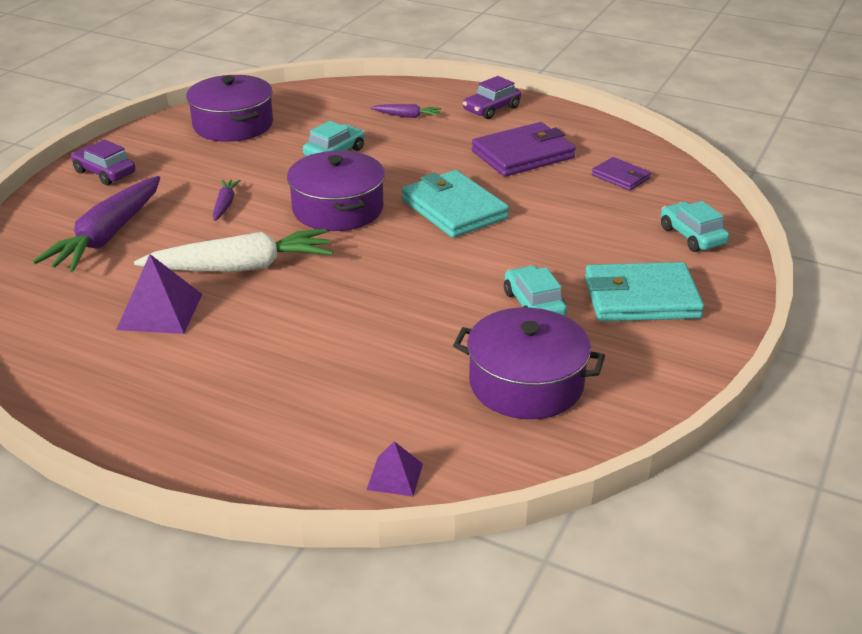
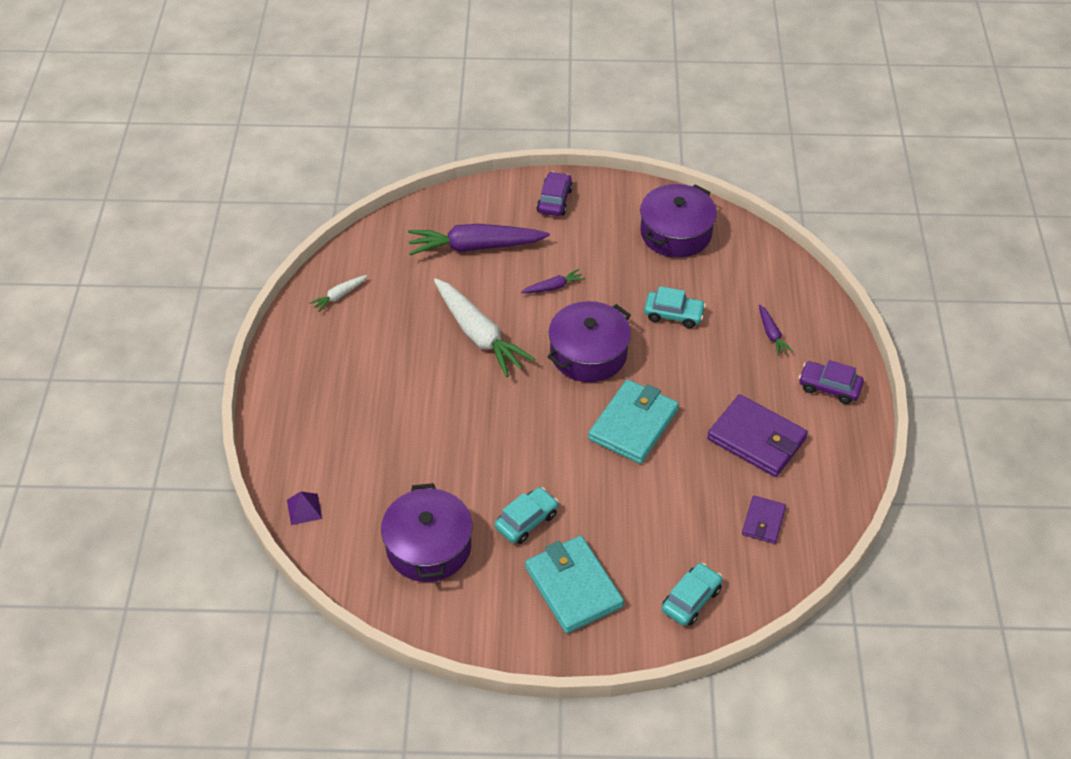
camera: 65 degrees right, 15 degrees up
purple pyramid [116,254,202,334] -> none
none -> white carrot [309,275,367,312]

